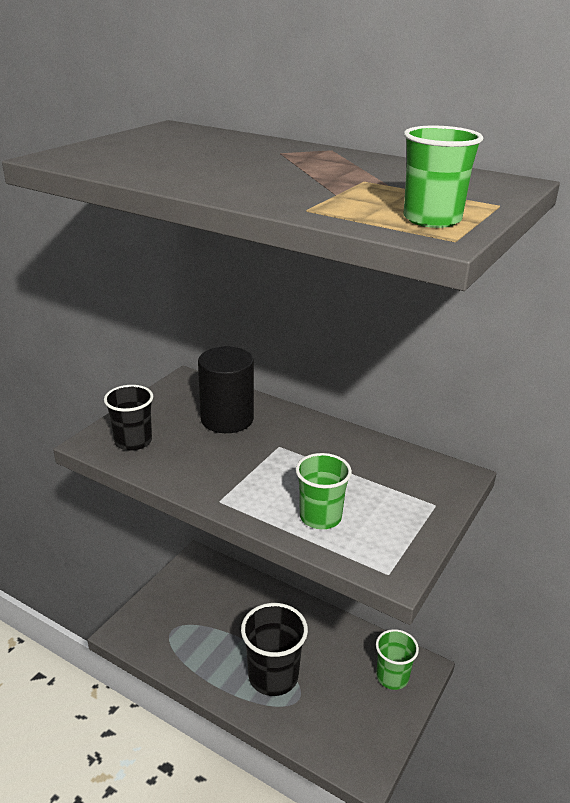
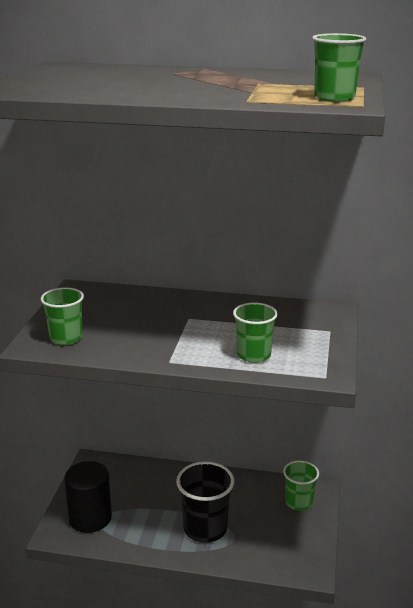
camera: 20 degrees left, 5 degrees down
black cup [104,385,153,451] -> green cup [41,287,84,345]
black cylinder [198,347,254,433] -> black cylinder moved to [64,461,112,533]

